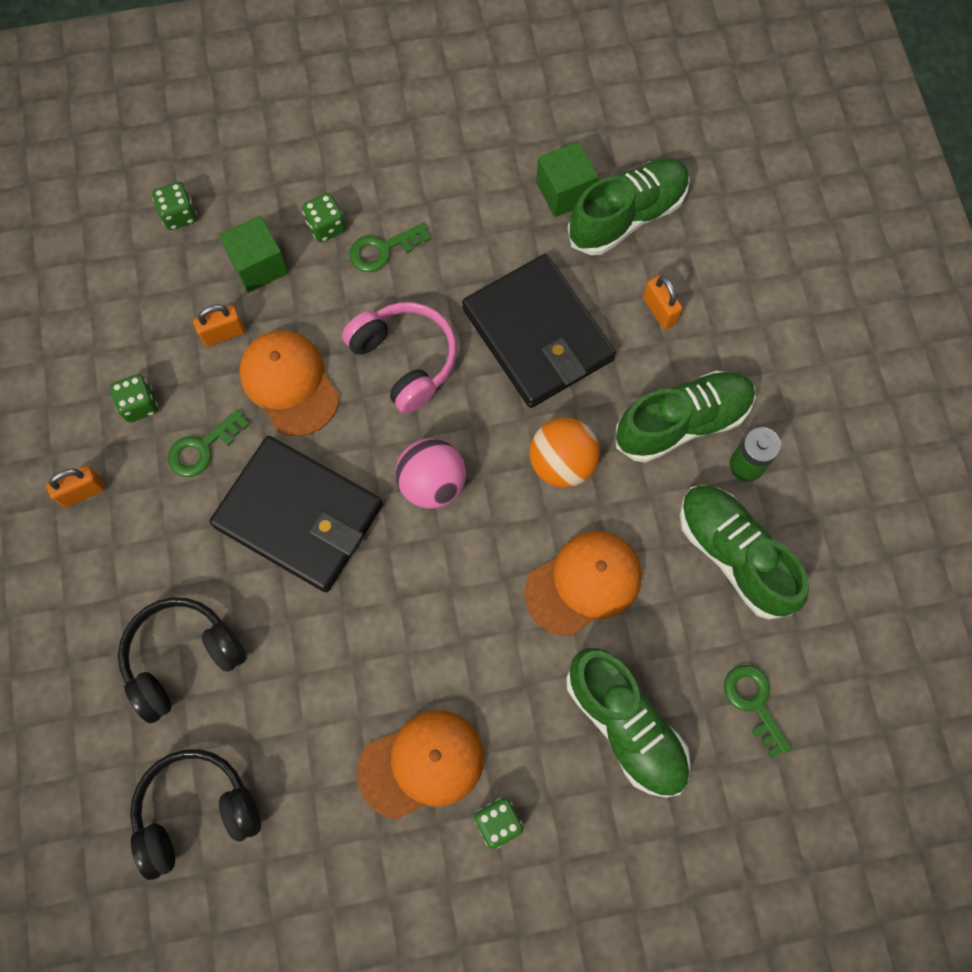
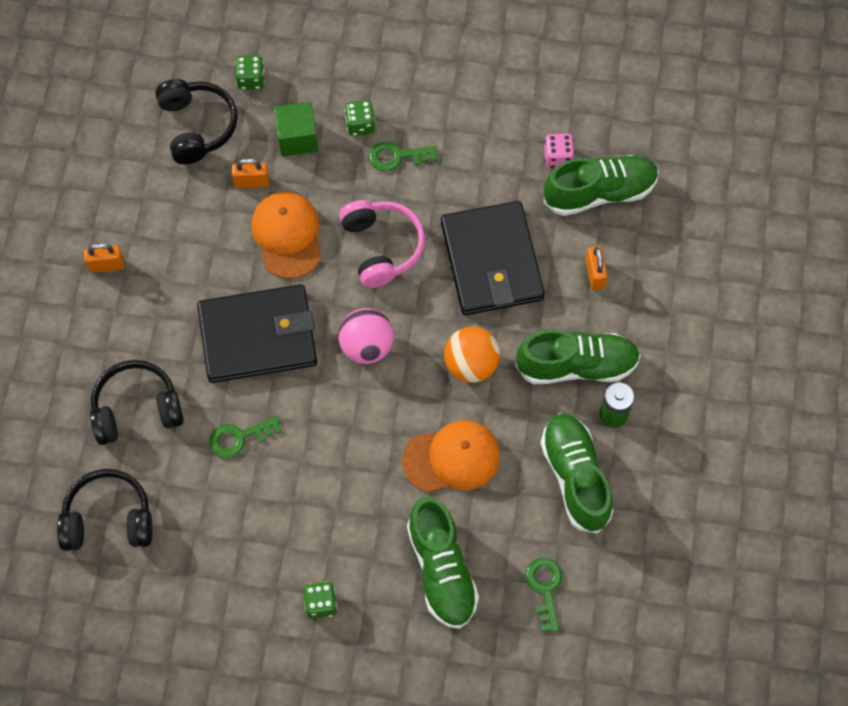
camera: 20 degrees right, 5 degrees down
green dice [110,374,158,423] -> none
green key [168,409,249,477] -> green key moved to [209,416,282,458]
black wallet [209,436,383,592] -> black wallet turned 60 degrees counterclockwise [197,284,317,383]
orange cap [357,710,484,819] -> none
green cube [536,141,598,217] -> pink dice [544,133,575,168]
none -> black headphones [156,79,238,164]

